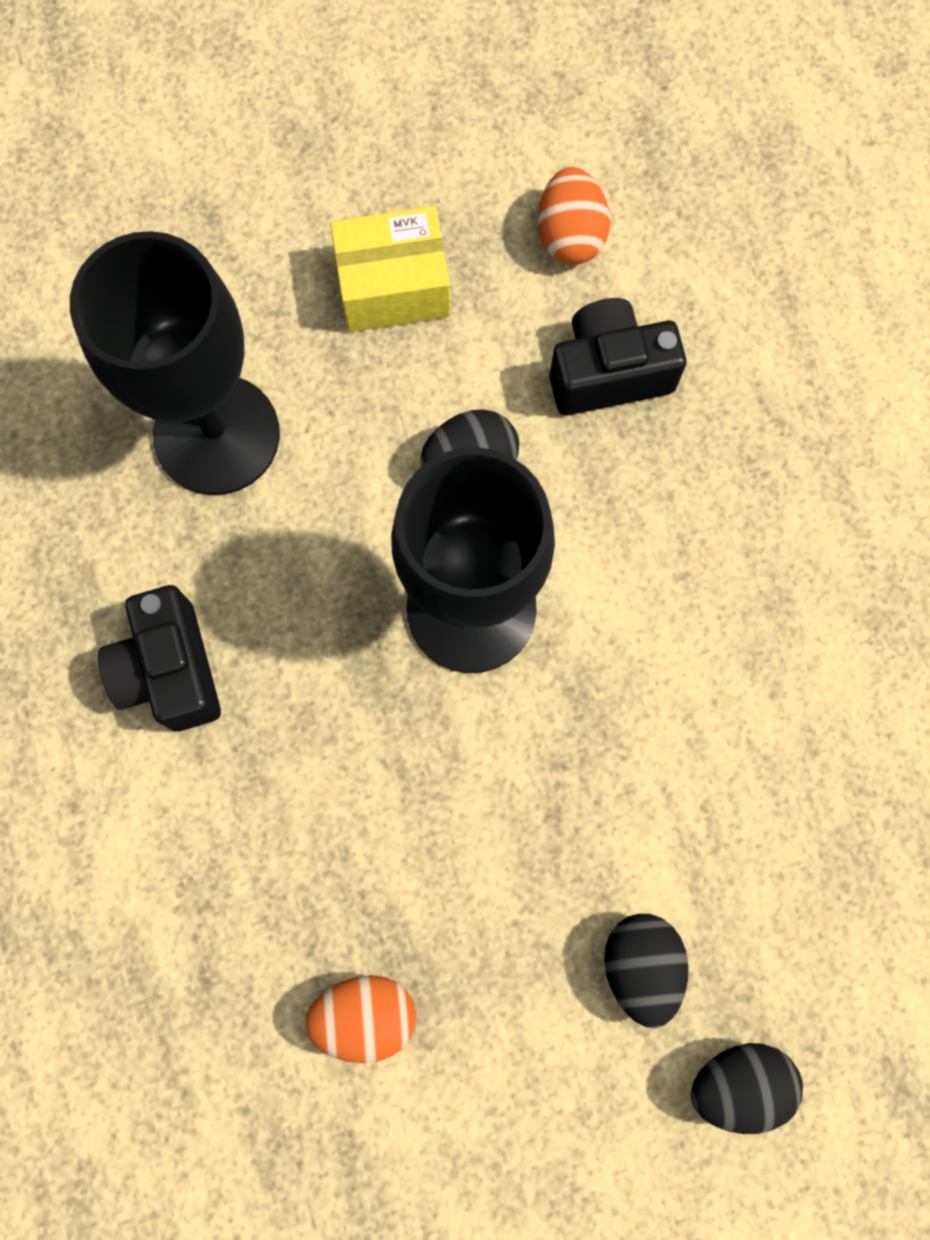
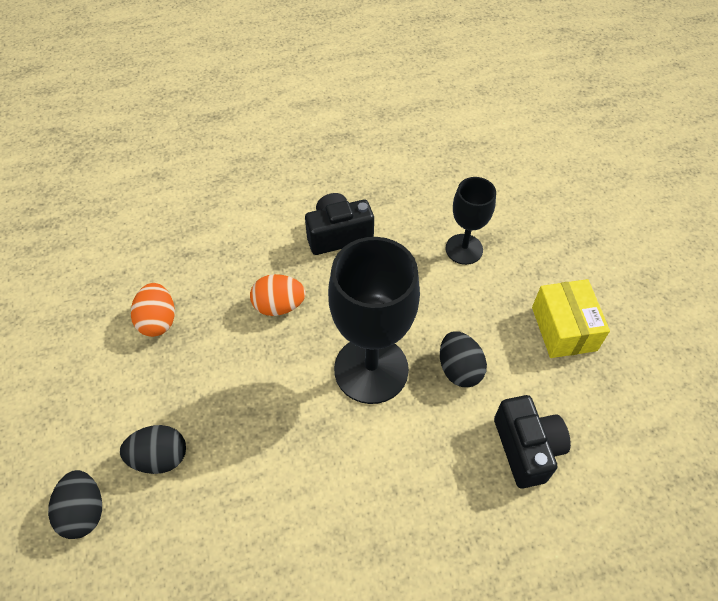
camera: 90 degrees right, 20 degrees down
black goblet [70,231,280,495] -> black goblet [445,177,496,265], size x0.56
orange egg [537,167,610,265] -> orange egg moved to [250,274,306,316]

